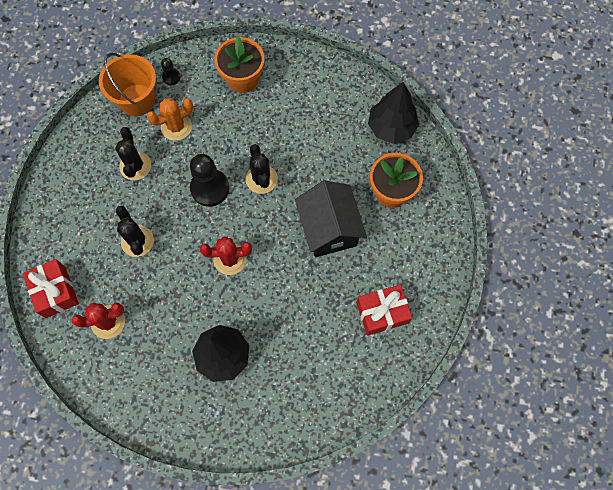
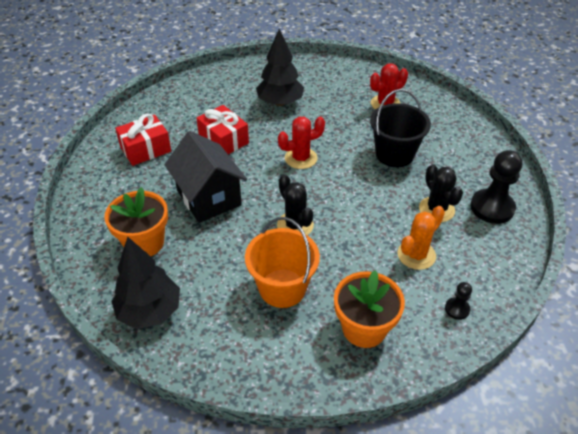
camera: 165 degrees right, 25 degrees down
red gift [22,259,79,318] -> red gift moved to [196,105,249,154]
orange bucket [99,53,156,116] -> orange bucket moved to [245,217,320,308]
black cactus [116,206,154,257] -> black bucket [370,89,431,167]
black pawn [190,154,229,207] -> black pawn moved to [470,150,522,224]

